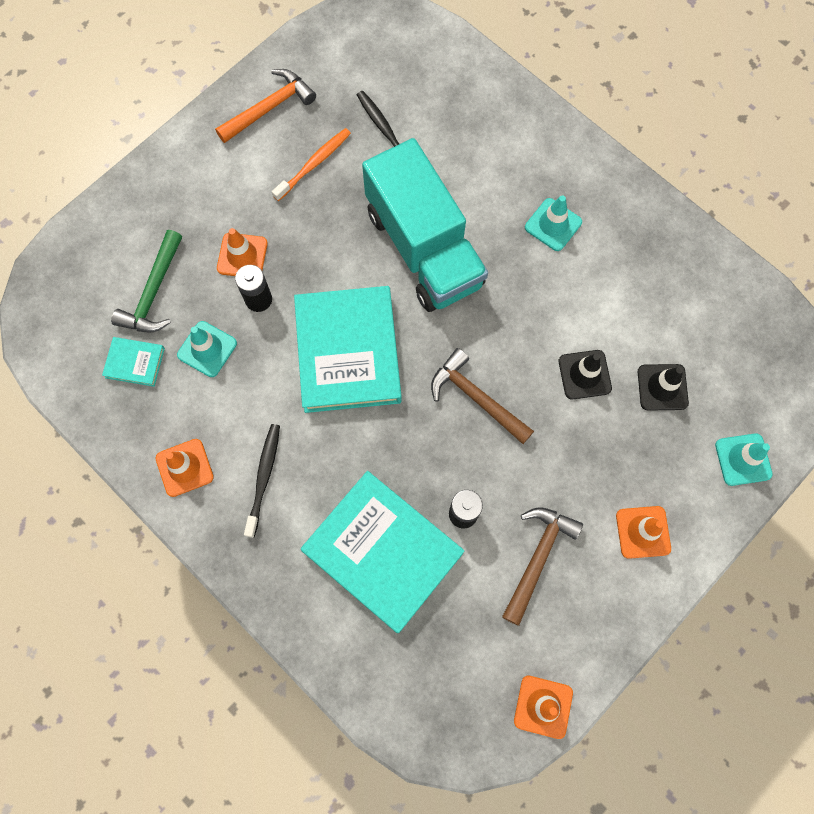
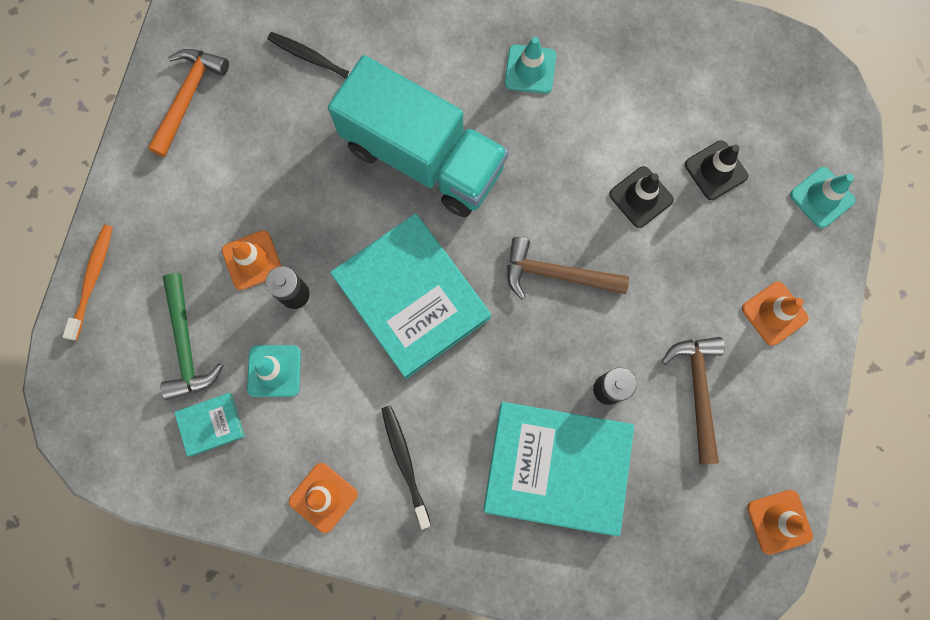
camera: 30 degrees left, 5 degrees up
orange toothbrush [272,128,351,201] -> orange toothbrush moved to [62,225,113,341]

